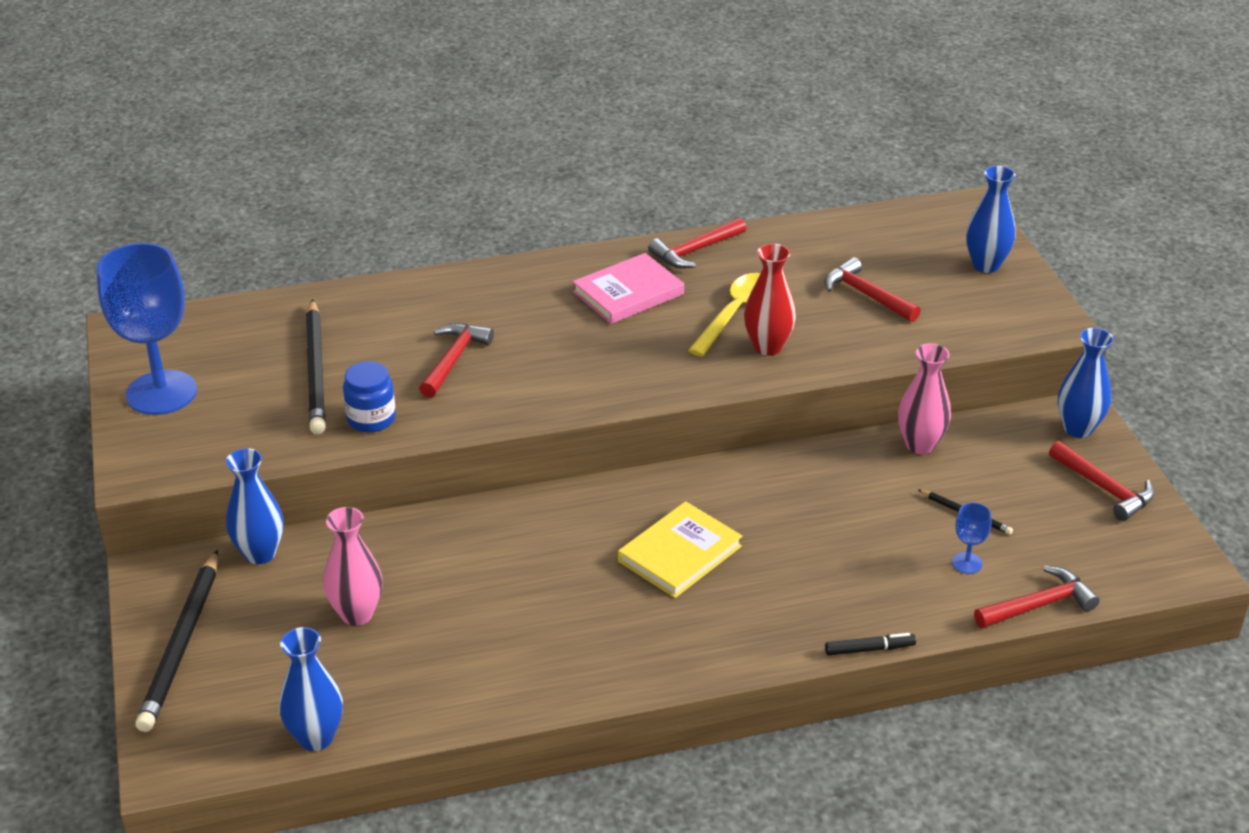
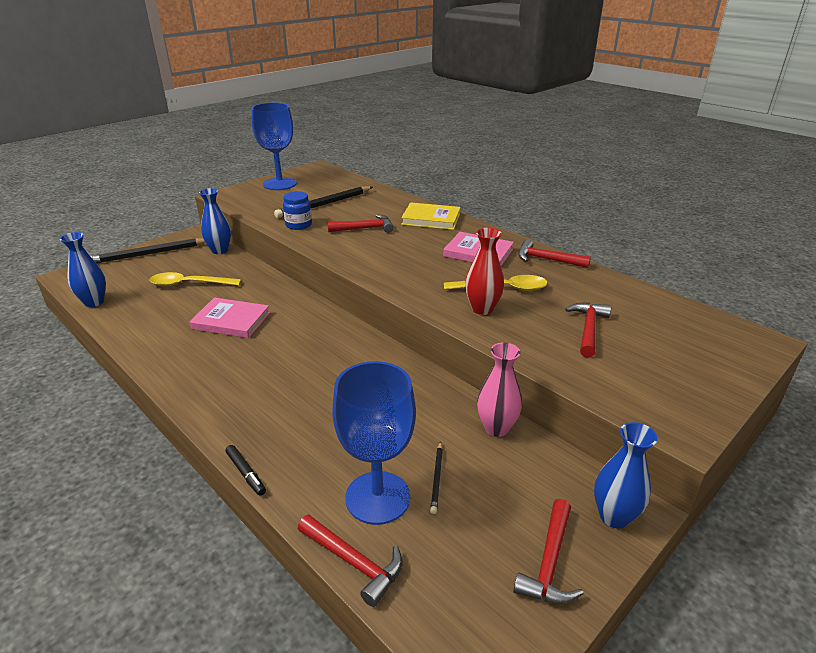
camera: 60 degrees right, 5 degrees down
pink vase [323,507,383,626] -> yellow spoon [149,272,241,287]
yellow book [618,501,742,598] -> yellow book moved to [401,202,461,230]
blue goblet [952,502,992,574] -> blue goblet [332,361,416,525], size x2.44
blue vase [966,166,1016,273] -> none
none -> pink book [190,298,270,338]

